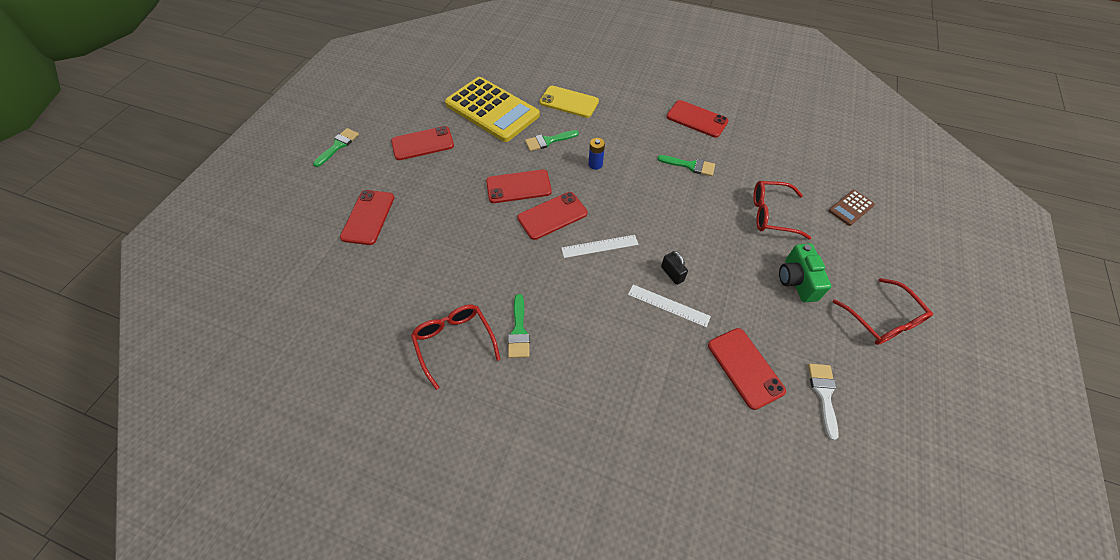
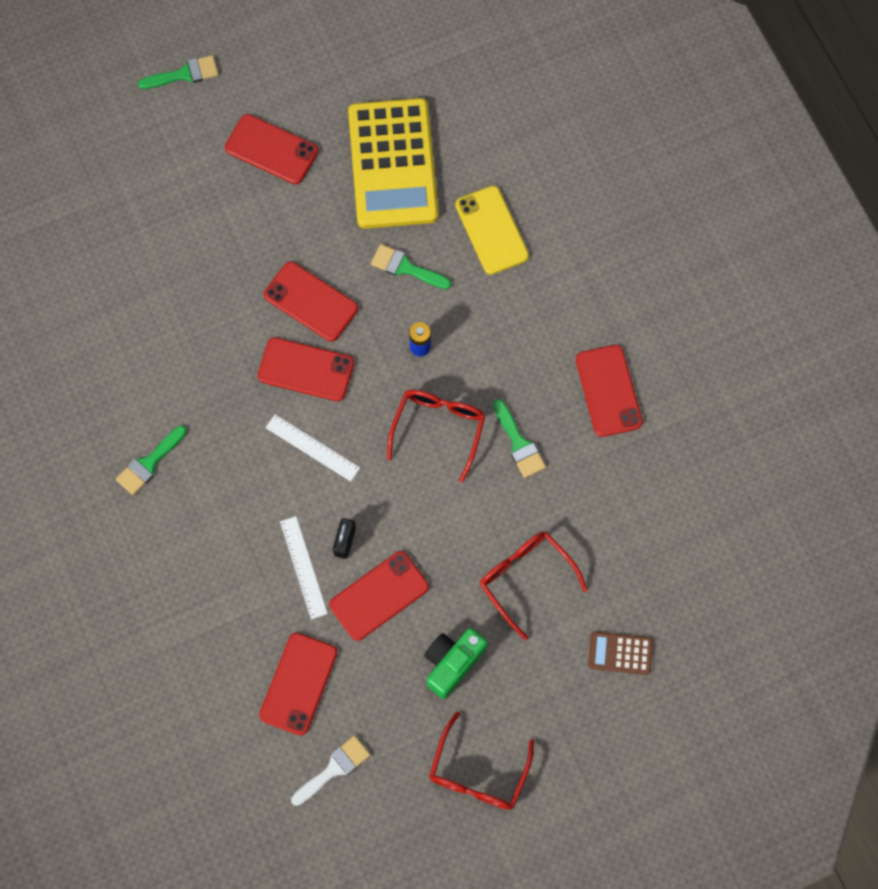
camera: 45 degrees right, 15 degrees up
red phone [340,190,395,245] -> red phone moved to [329,551,429,641]
red glasses [411,305,501,390] -> red glasses moved to [387,389,485,482]

